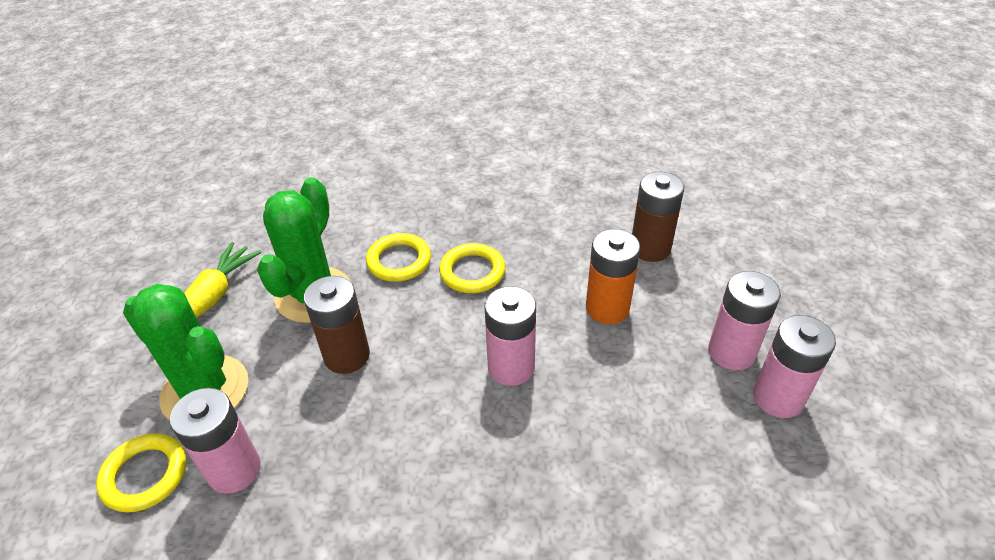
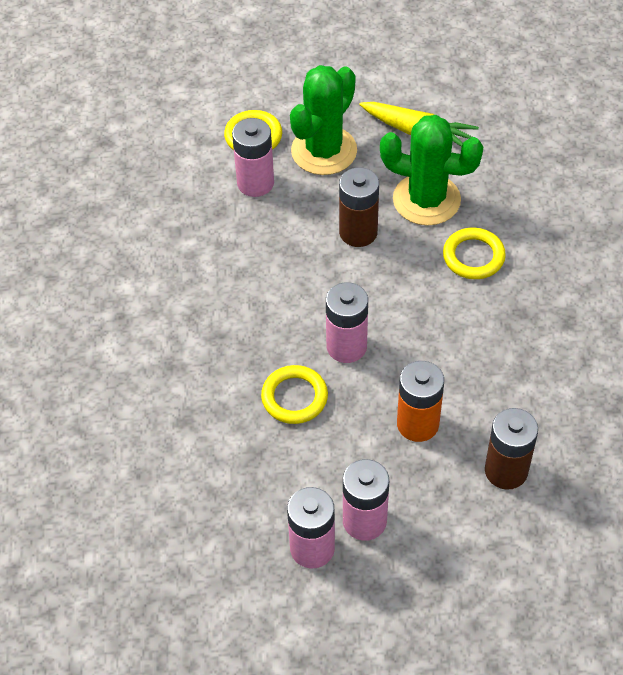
camera: 90 degrees right, 10 degrees up
yellow ring [439,243,505,293] -> yellow ring moved to [261,365,328,424]

